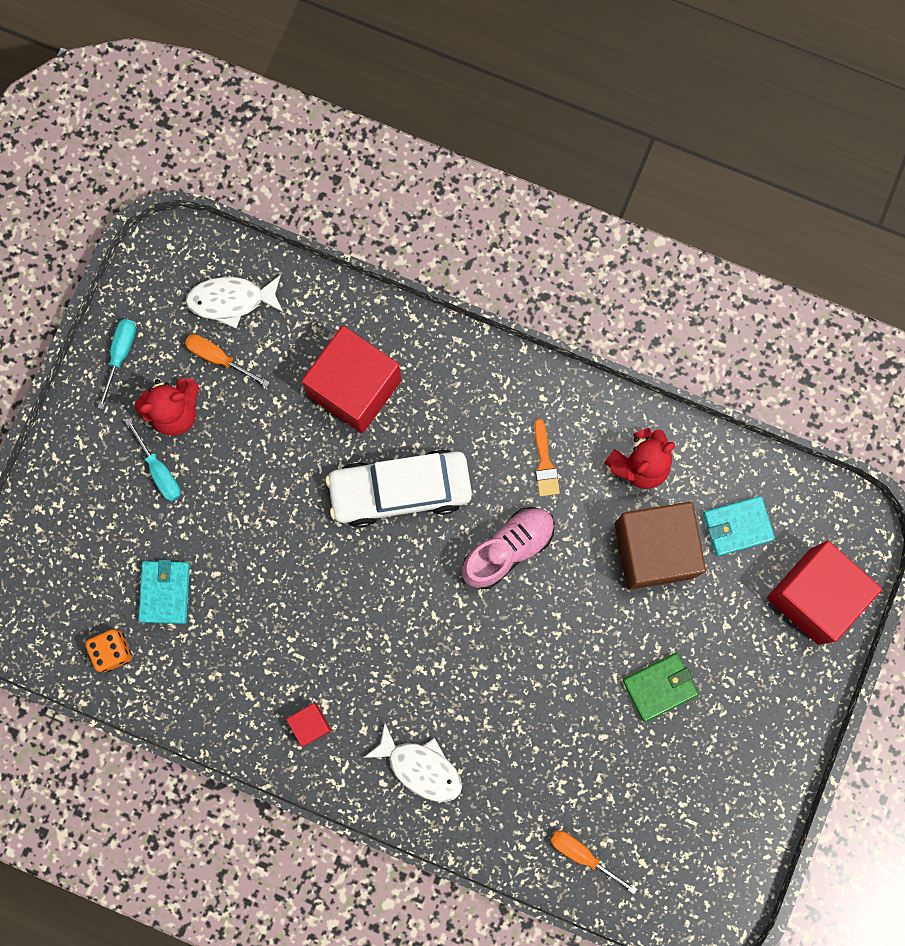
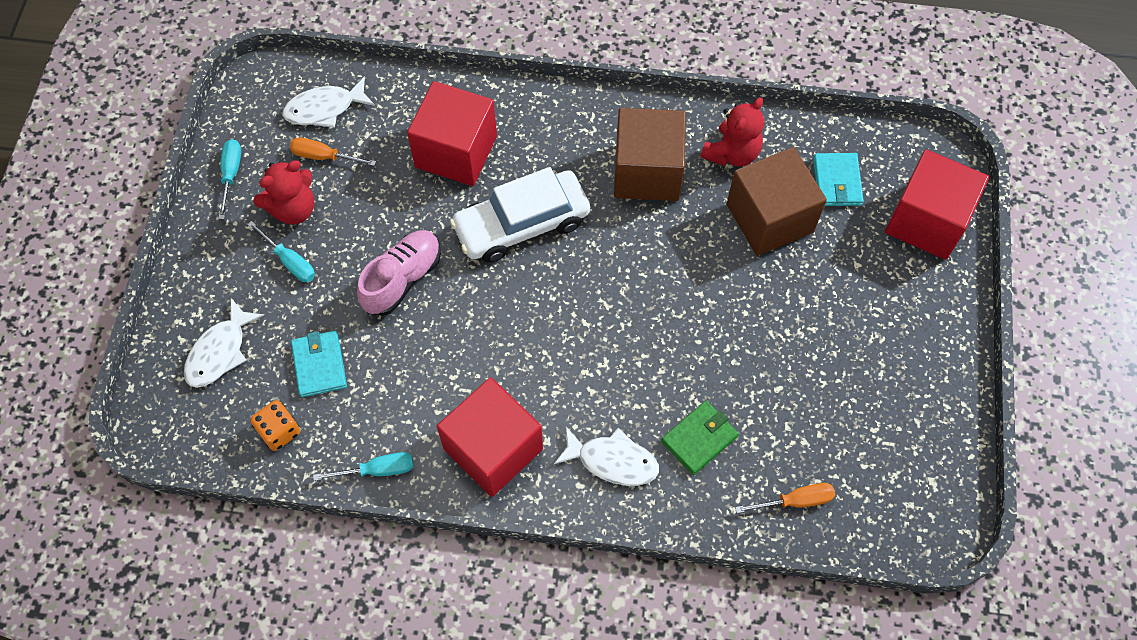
camera: 15 degrees left, 15 degrees down
red cube [286,703,332,747] -> red cube [437,377,543,497], size x2.25
pink shoe [462,507,555,589] -> pink shoe moved to [357,230,441,316]
orange brush [534,419,560,497] -> brown cube [614,108,686,201]
orange screwdriver [550,831,637,894] -> orange screwdriver turned 150 degrees clockwise [735,483,835,513]
green wallet [623,653,699,722] -> green wallet moved to [661,401,739,475]
turquoise wallet [703,496,775,556] -> turquoise wallet turned 60 degrees counterclockwise [813,153,864,206]
none -> white fish [184,298,264,388]
none -> turquoise screwdriver [313,452,413,481]

